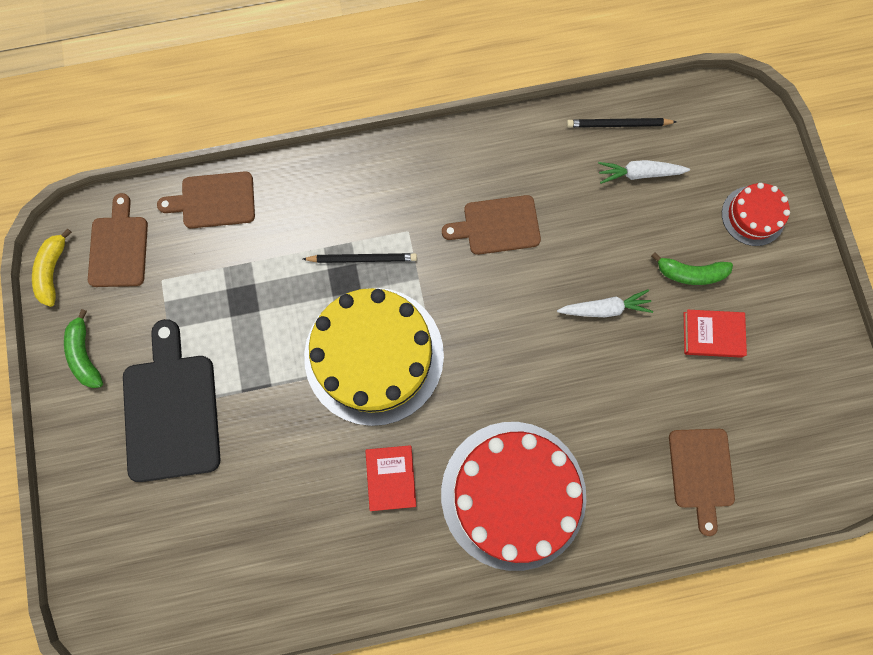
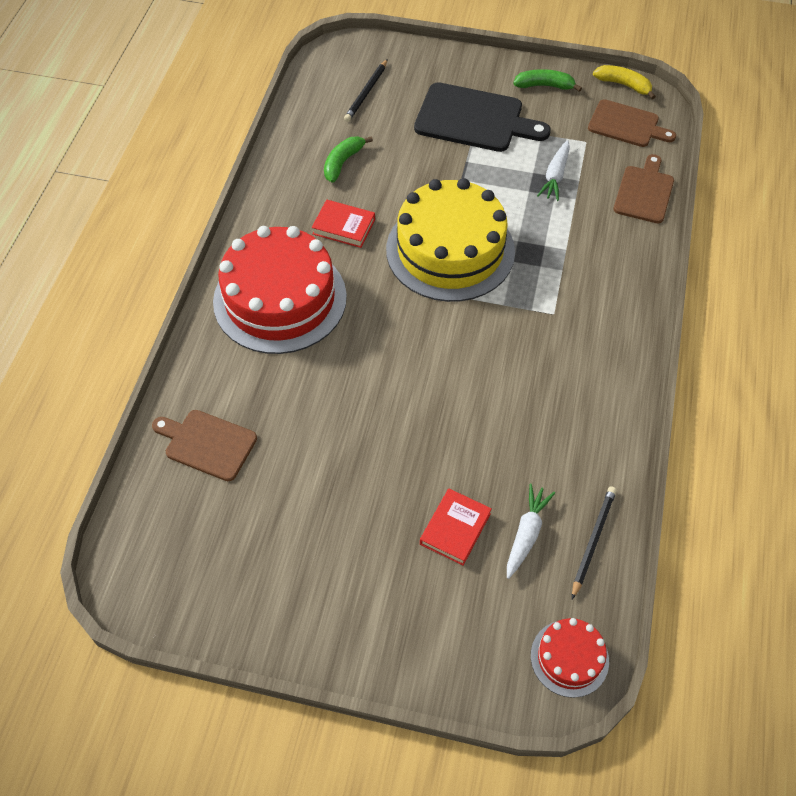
camera: 115 degrees right, 20 degrees down
black pencil [303,253,417,263] -> black pencil moved to [344,59,387,122]
brown cutting board [442,195,541,255] -> none
white carrot [557,289,653,317] -> white carrot moved to [537,140,570,201]
green banana [651,252,733,285] -> green banana moved to [324,136,373,183]
red book [684,310,747,358] -> red book moved to [420,489,492,565]
red cake [722,183,790,246] -> red cake moved to [531,618,609,698]

